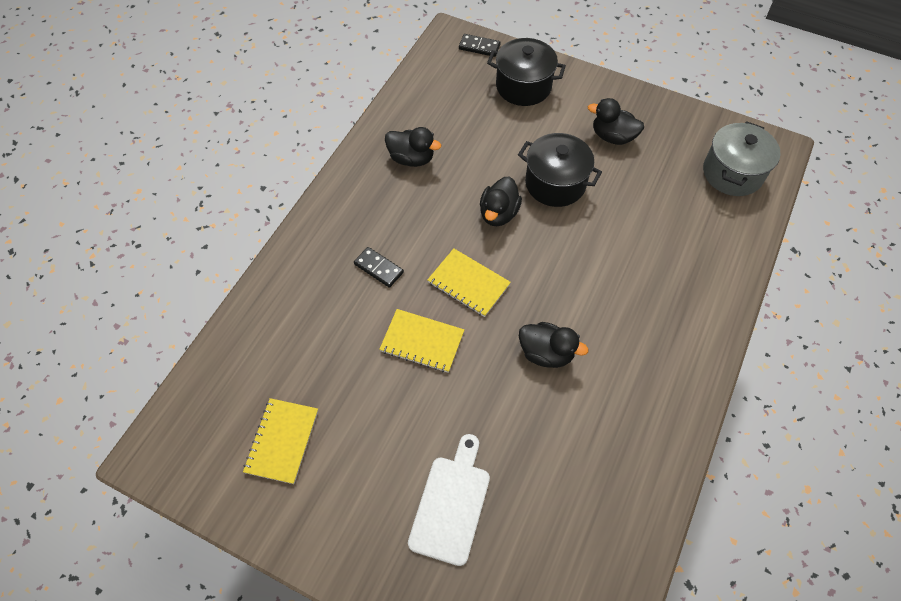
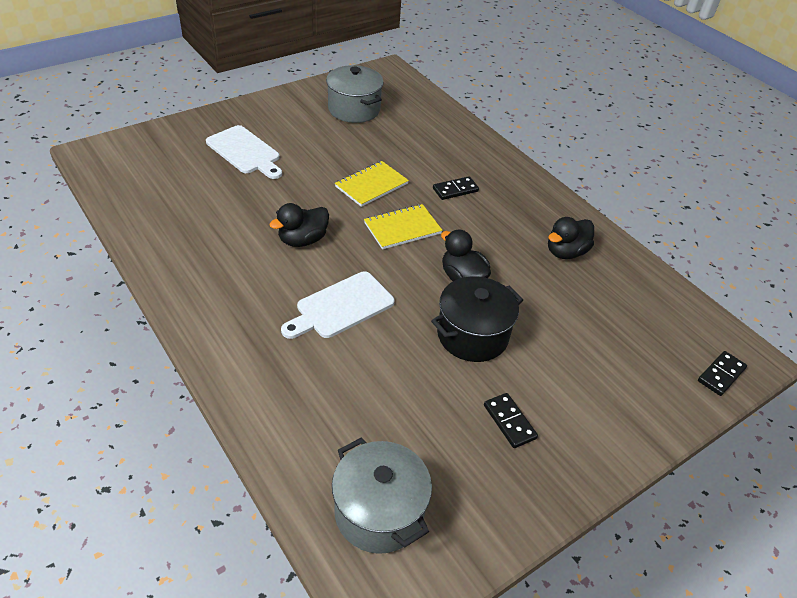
camera: 115 degrees right, 15 degrees down
yellow notebook [243,398,318,484] -> grey pot [326,65,384,123]
black pot [487,38,566,106] -> none
black duck [588,98,644,145] -> black domino [484,393,538,448]
none -> white cutting board [281,271,395,339]

